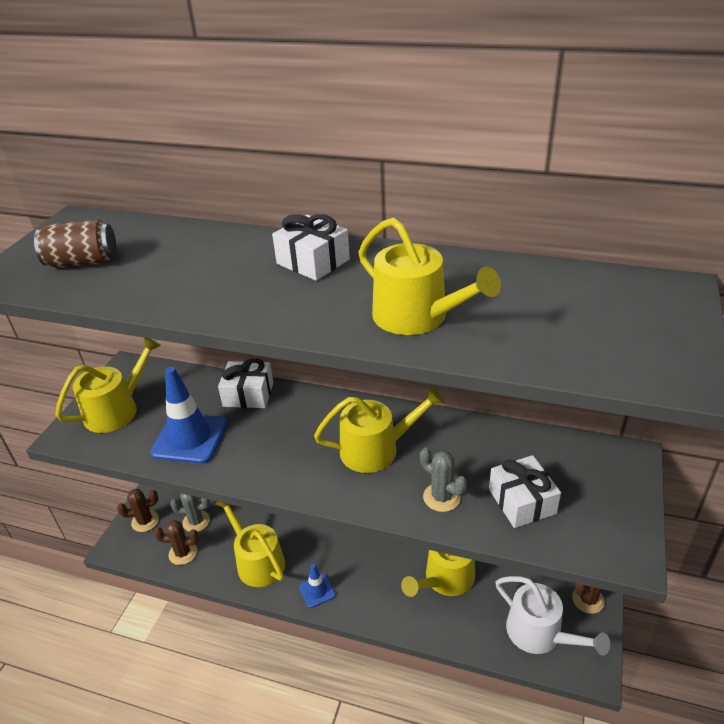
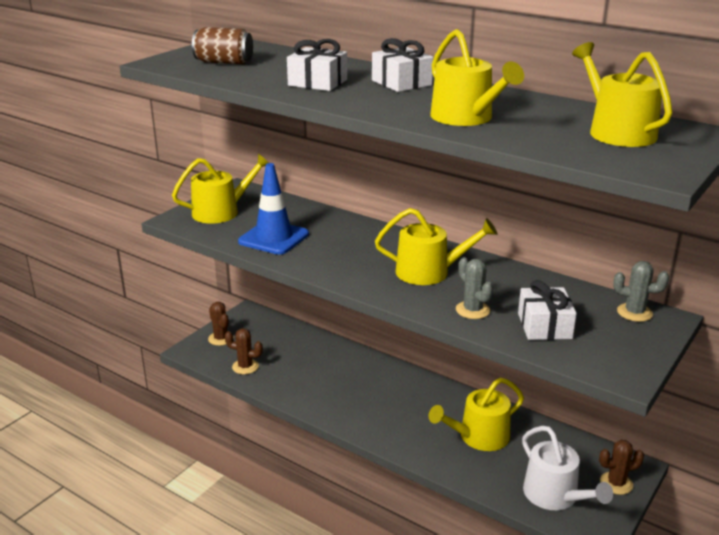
camera: 15 degrees right, 10 degrees down
brown cactus [117,489,159,532] -> brown cactus turned 60 degrees clockwise [208,302,234,346]
grey cactus [170,493,210,532] -> grey cactus moved to [613,261,669,322]
yellow watering can [215,502,285,587] -> yellow watering can moved to [572,42,673,147]
white gift [218,358,274,408] -> white gift moved to [287,39,347,91]
blue traffic cone [299,564,336,608] -> none

